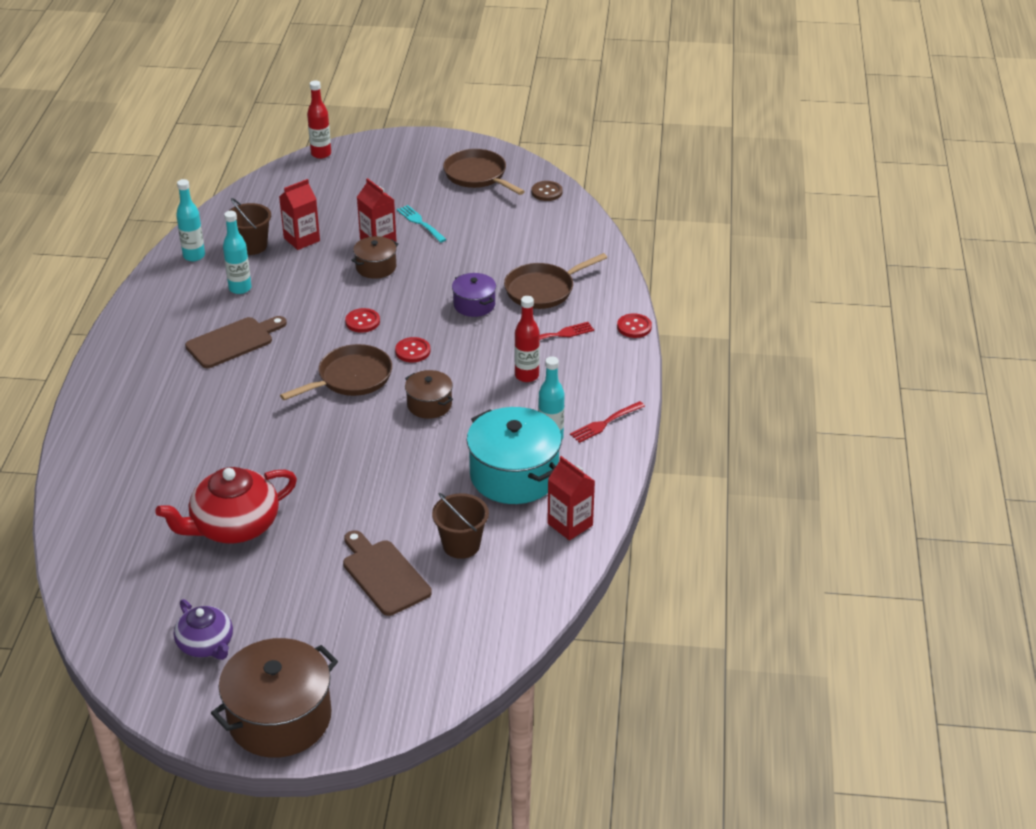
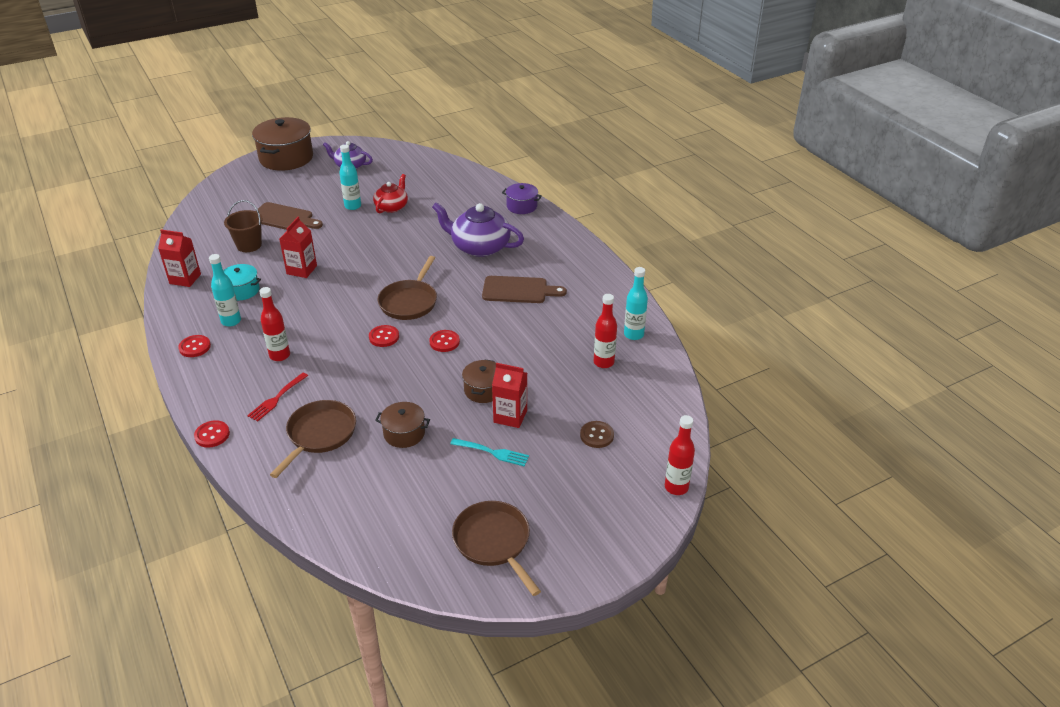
camera: 145 degrees right, 0 degrees up
red teapot [155,467,297,543] -> red teapot [373,174,408,213], size x0.61
brown cutting board [185,316,287,368] -> brown cutting board turned 105 degrees counterclockwise [482,276,567,303]
turquoise bottle [223,211,251,294] -> turquoise bottle moved to [339,144,361,210]
brown bucket [229,198,271,255] -> red bottle [594,294,617,368]
red carton [279,179,320,250] -> red carton moved to [279,217,317,278]
brown pot [405,370,453,419] -> brown pot moved to [375,402,430,448]
brown pan [443,149,525,195] -> brown pan turned 135 degrees counterclockwise [452,501,541,596]
purple pot [452,273,496,317] -> purple pot moved to [502,183,542,214]
turquoise pot [467,407,562,504] -> turquoise pot [223,264,261,300], size x0.53
brown button [531,181,563,201] -> brown button moved to [580,421,614,448]
red fork [570,401,645,443] -> red button [178,335,211,357]
none -> purple teapot [432,202,524,257]

